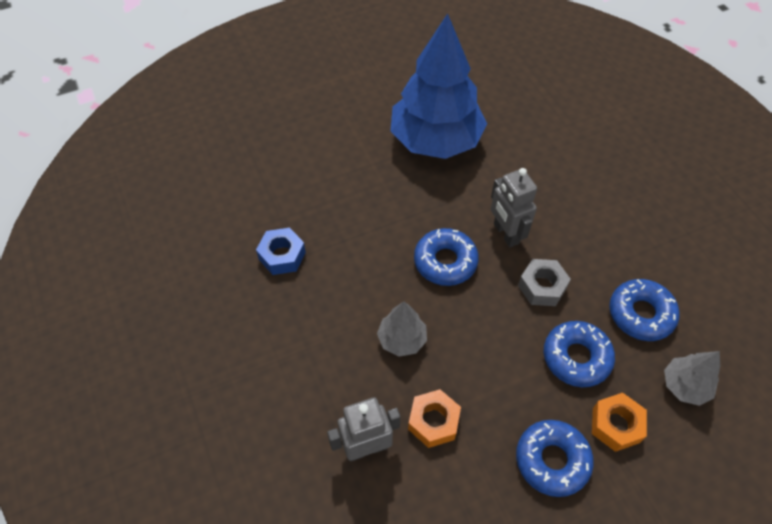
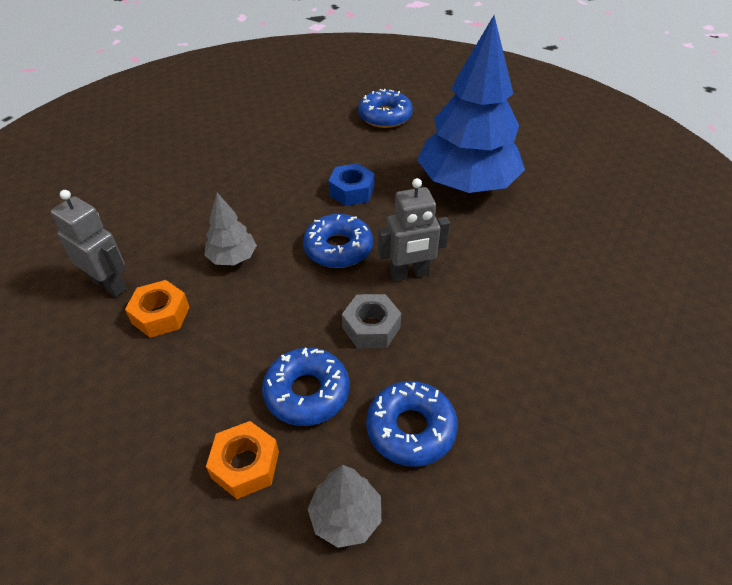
camera: 55 degrees right, 10 degrees down
blue nut [256,228,306,275] -> blue nut moved to [328,163,374,206]
grey robot [491,168,537,247] -> grey robot turned 135 degrees counterclockwise [378,178,450,282]
blue donut [516,420,594,497] -> blue donut moved to [358,89,413,128]

